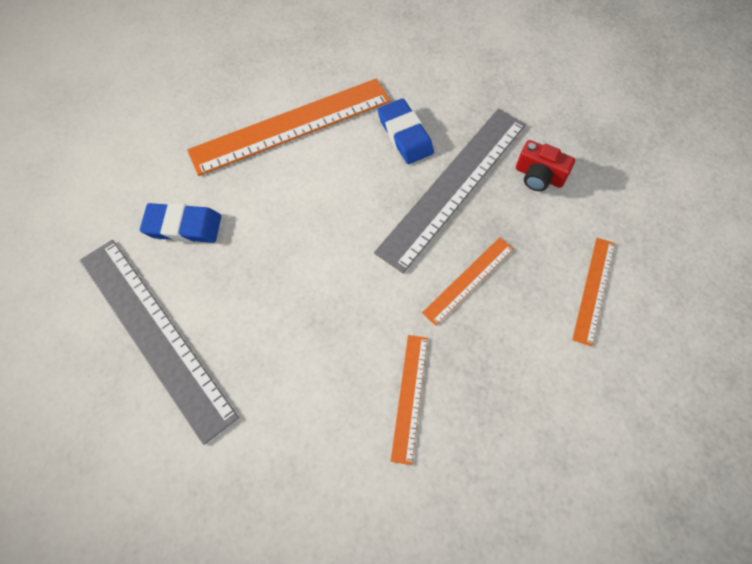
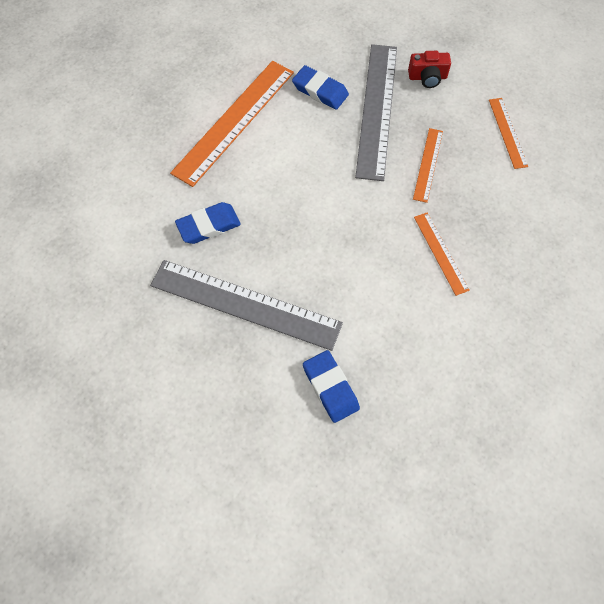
camera: 30 degrees left, 0 degrees up
none -> blue eraser [303,350,360,423]

